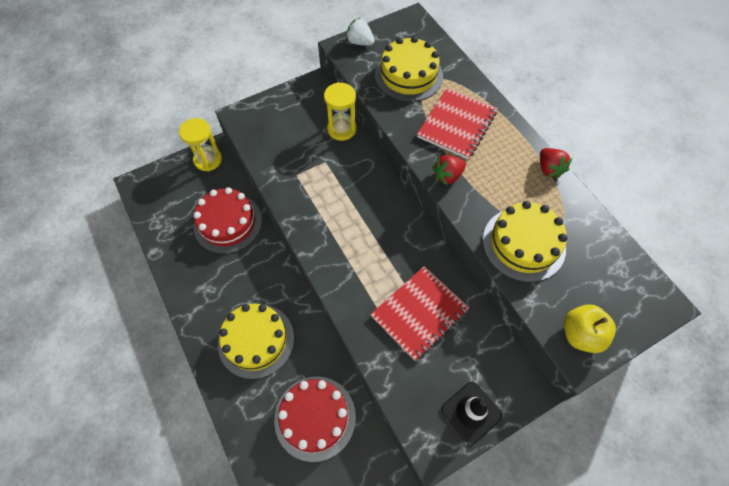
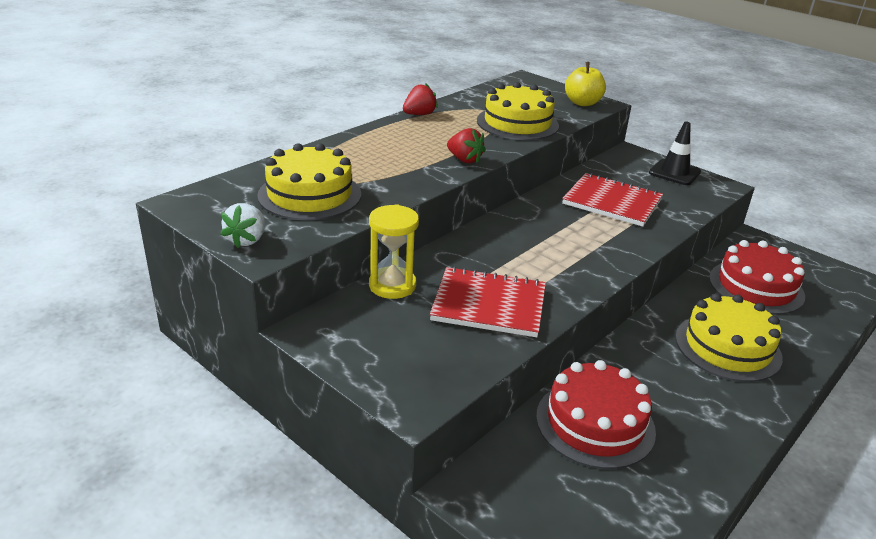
camera: 110 degrees left, 30 degrees down
yellow hourglass [179,118,222,171] -> none
red notebook [417,88,498,159] -> red notebook moved to [430,266,546,337]

